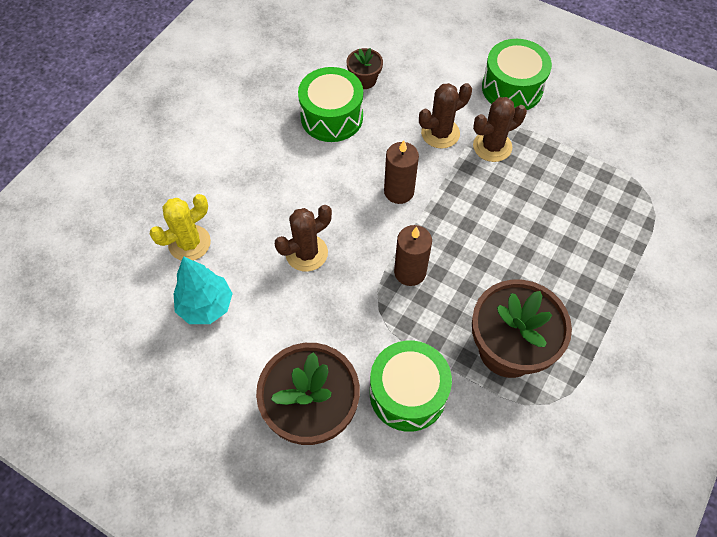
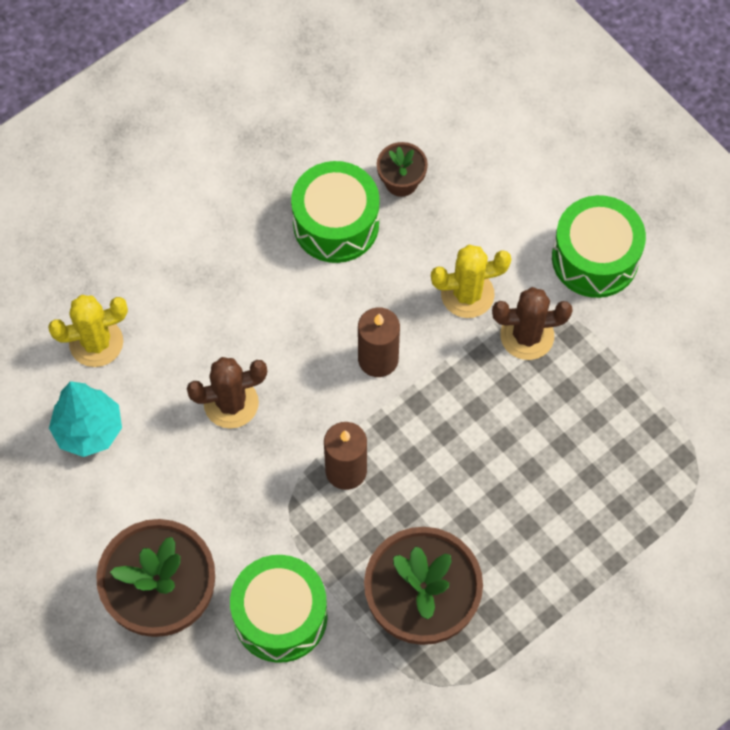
camera: 20 degrees right, 5 degrees up
brown cactus [419,83,472,149] -> yellow cactus [431,245,511,318]

